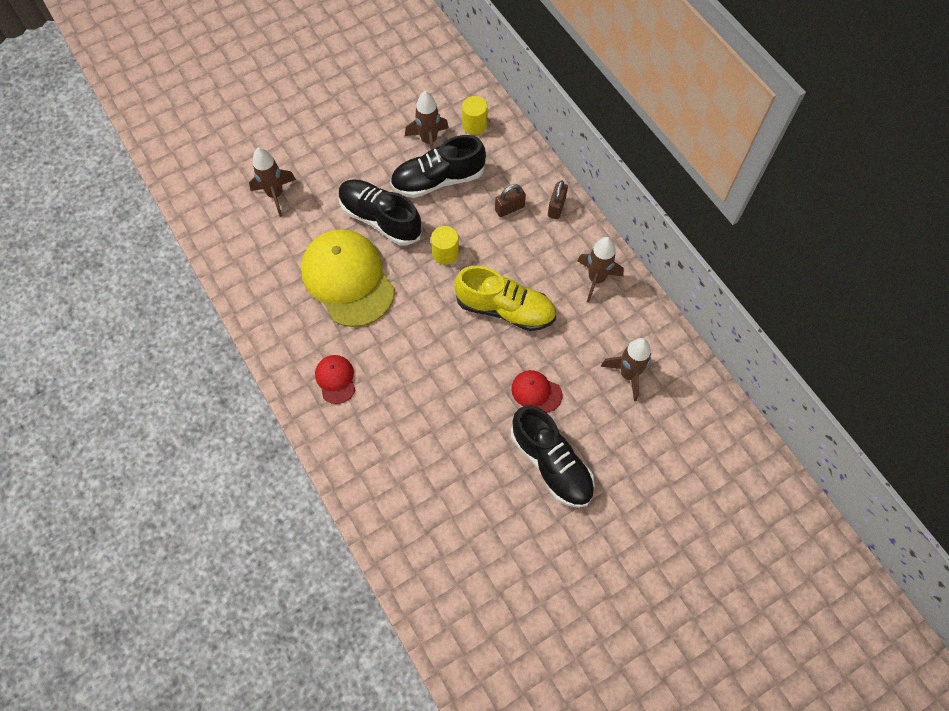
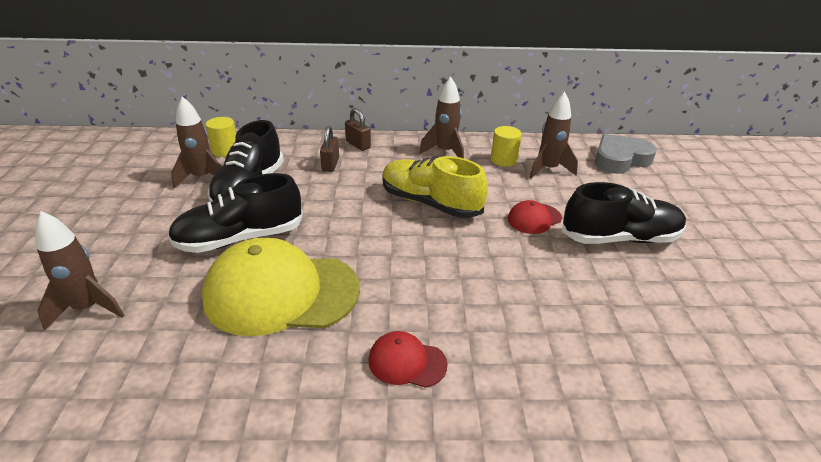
camera: 60 degrees left, 30 degrees down
yellow cylinder [431,226,459,265] -> yellow cylinder moved to [491,126,522,167]
yellow shoe [454,266,556,331] -> yellow shoe turned 105 degrees counterclockwise [382,156,488,218]
none -> grey heart [595,134,657,173]

